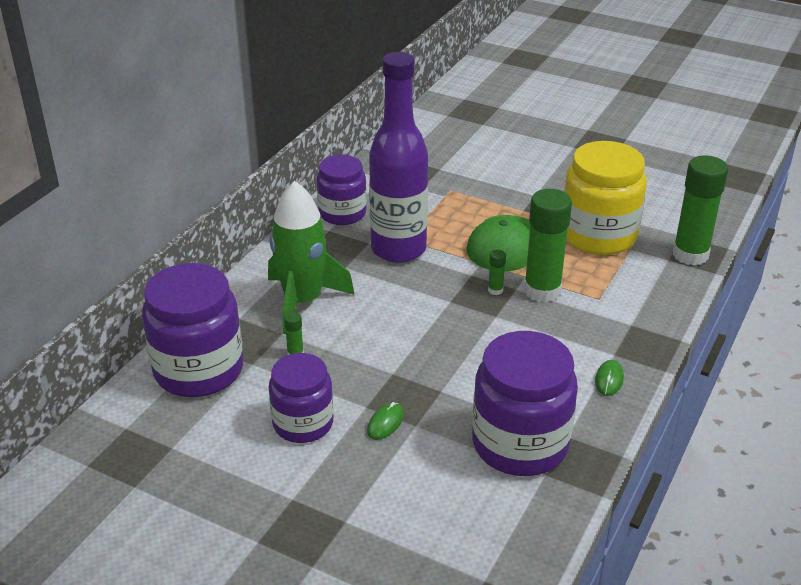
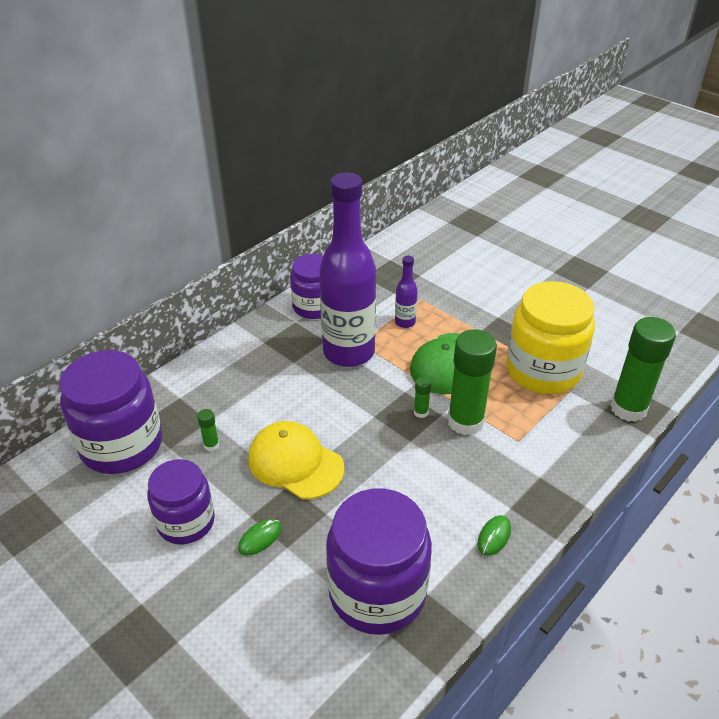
camera: 15 degrees right, 5 degrees up
green rocket [268,181,355,334] -> none
none -> yellow cap [248,421,344,499]
none -> purple bottle [395,256,418,328]

